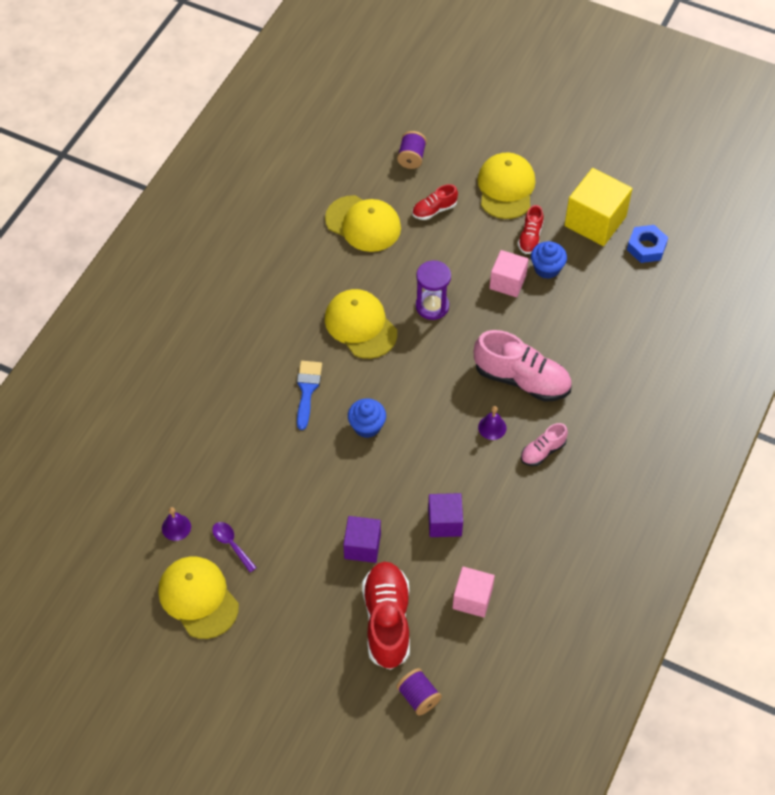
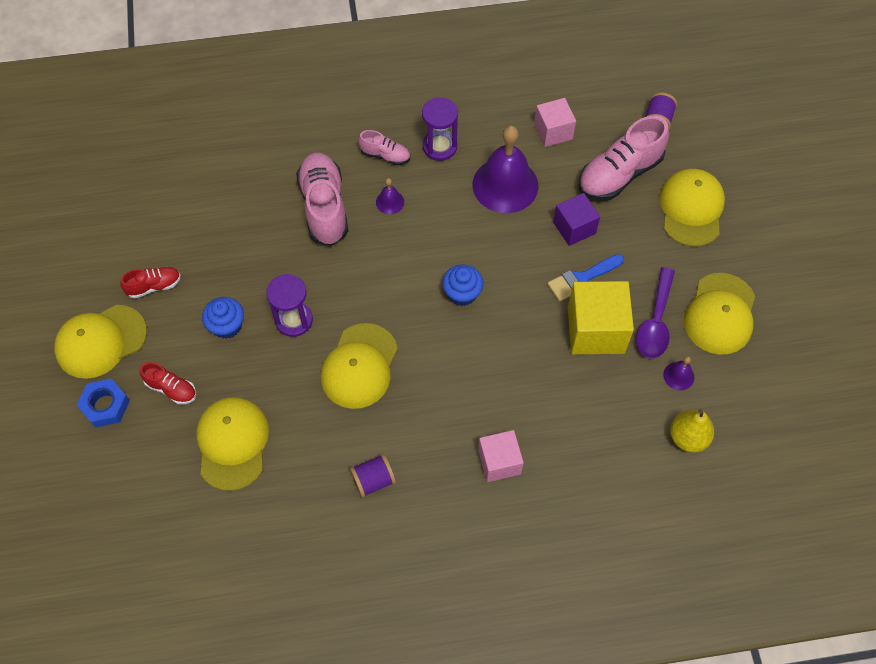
camera: 125 degrees left, 5 degrees up
purple spoon [212,522,257,572] -> purple spoon [636,267,675,359], size x1.64
blue brush [297,361,322,430] -> blue brush moved to [547,254,624,301]
red shoe [362,562,410,670] -> pink shoe [578,116,669,201]
purple spool [397,131,427,169] -> purple spool moved to [350,454,396,498]
purple cube [428,493,463,537] -> purple bell [473,125,538,213]
pink cube [490,250,529,297] -> pink cube moved to [478,430,524,482]
blue cupcake [531,241,567,279] -> blue cupcake moved to [202,297,244,339]
yellow cube [564,168,632,246] -> yellow cube moved to [568,281,634,355]
blue nut [627,225,668,263] -> blue nut moved to [77,378,130,428]
none -> purple hourglass [422,97,458,161]
none -> yellow cap [659,169,725,247]
none -> yellow pear [670,409,714,452]

